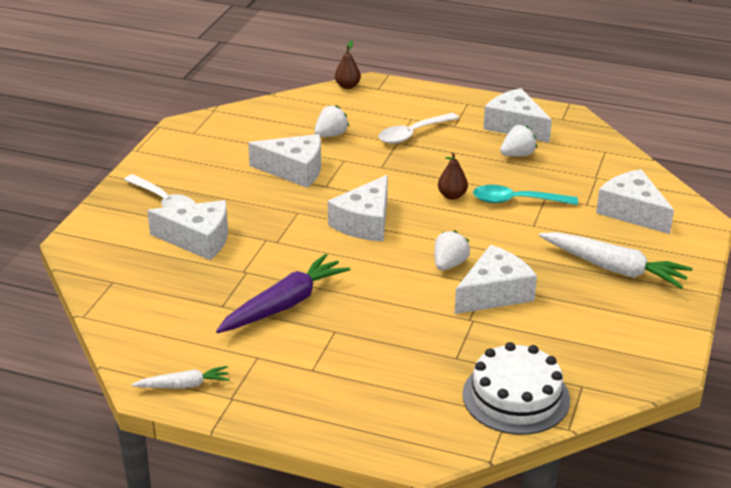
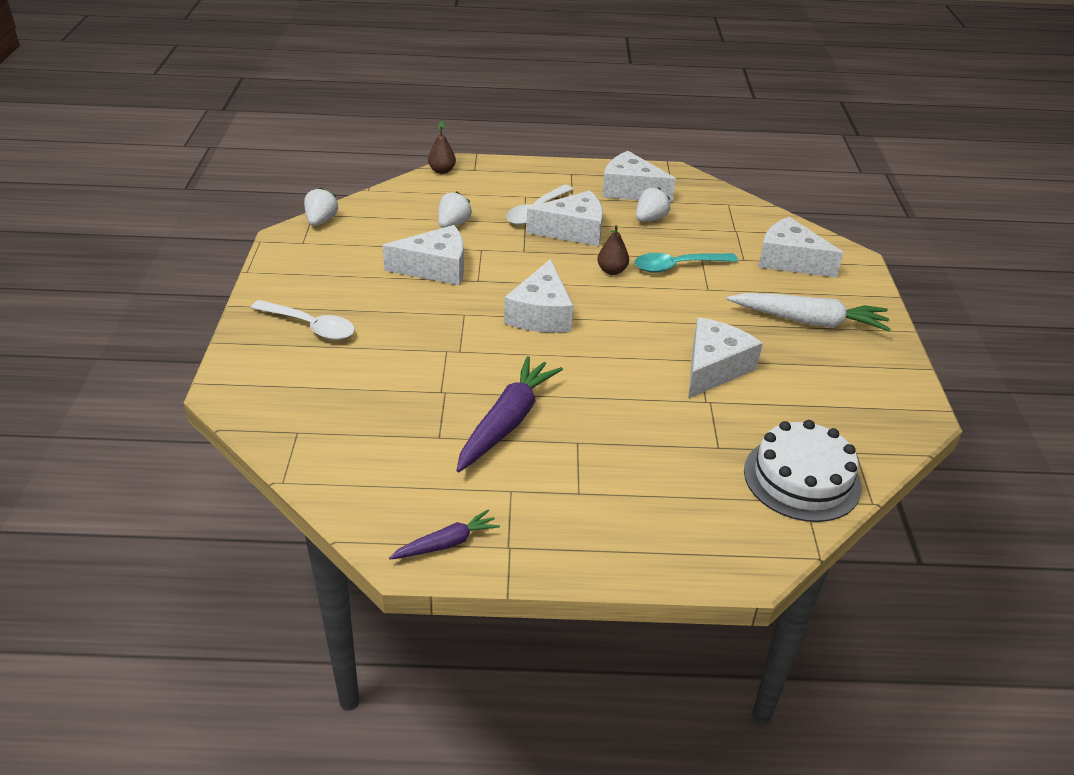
camera: 20 degrees left, 5 degrees up
white carrot [131,366,230,389] -> purple carrot [389,510,500,559]
white cheese [147,200,228,260] -> white cheese moved to [526,191,603,246]
white strawberry [434,230,470,270] -> white strawberry moved to [304,187,338,226]

